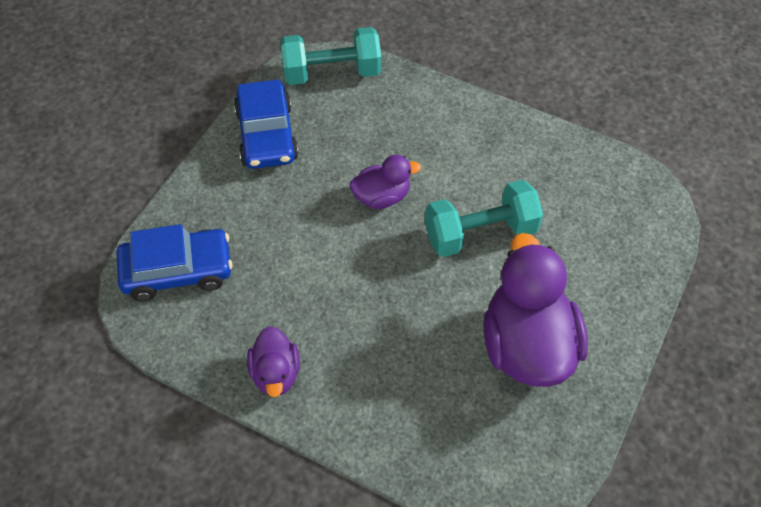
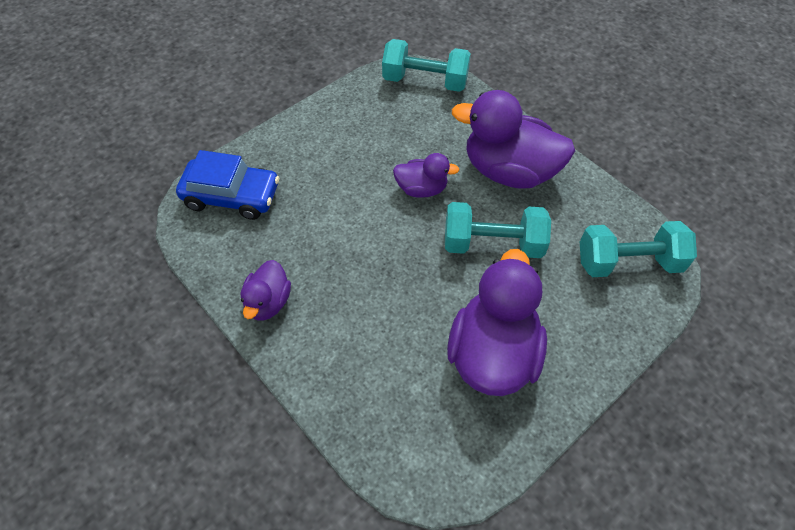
camera: 20 degrees right, 0 degrees up
blue car [234,79,299,169] -> none
none -> purple duck [452,90,575,189]
none -> turquoise dumbbell [580,221,697,277]

